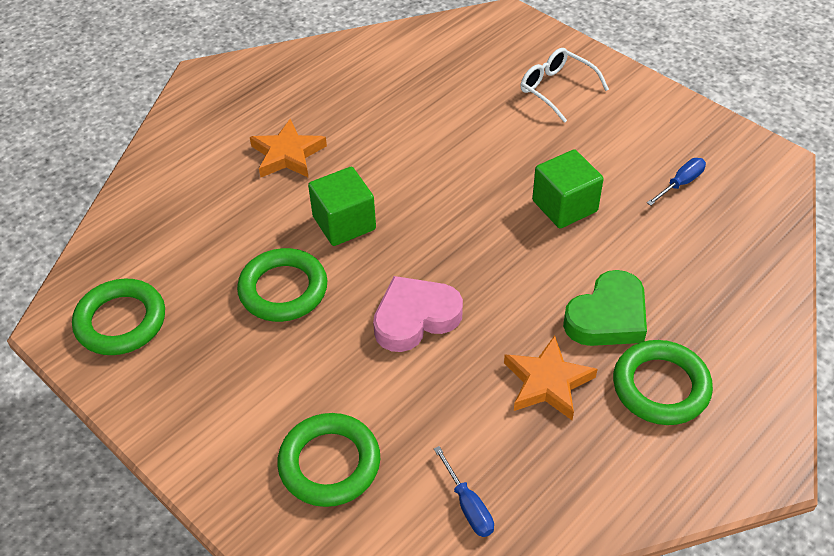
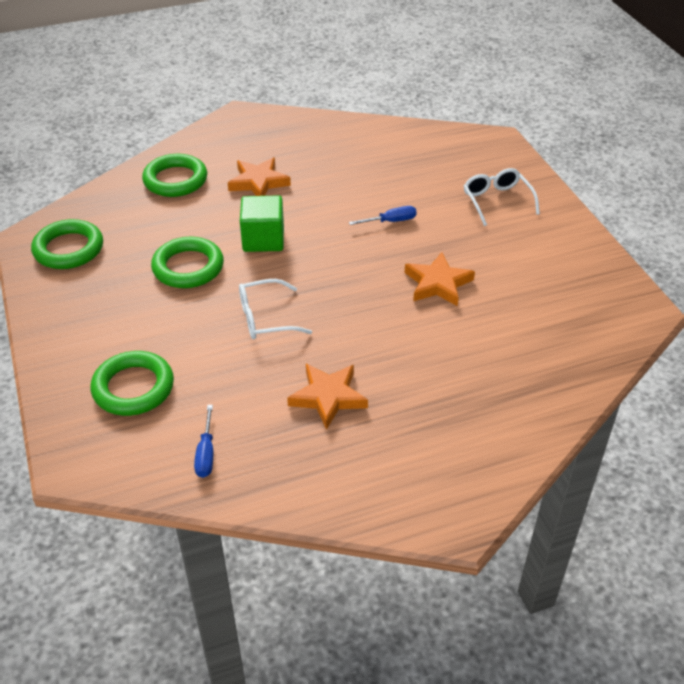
camera: 25 degrees right, 5 degrees down
pink heart [373,276,463,352] -> white glasses [239,279,312,339]
green cube [532,149,604,228] -> orange star [405,252,475,306]
green heart [563,270,647,346] -> none
green ring [613,340,713,425] -> green ring moved to [142,154,207,197]
blue screwdriver [647,158,706,206] -> blue screwdriver moved to [349,206,417,225]

